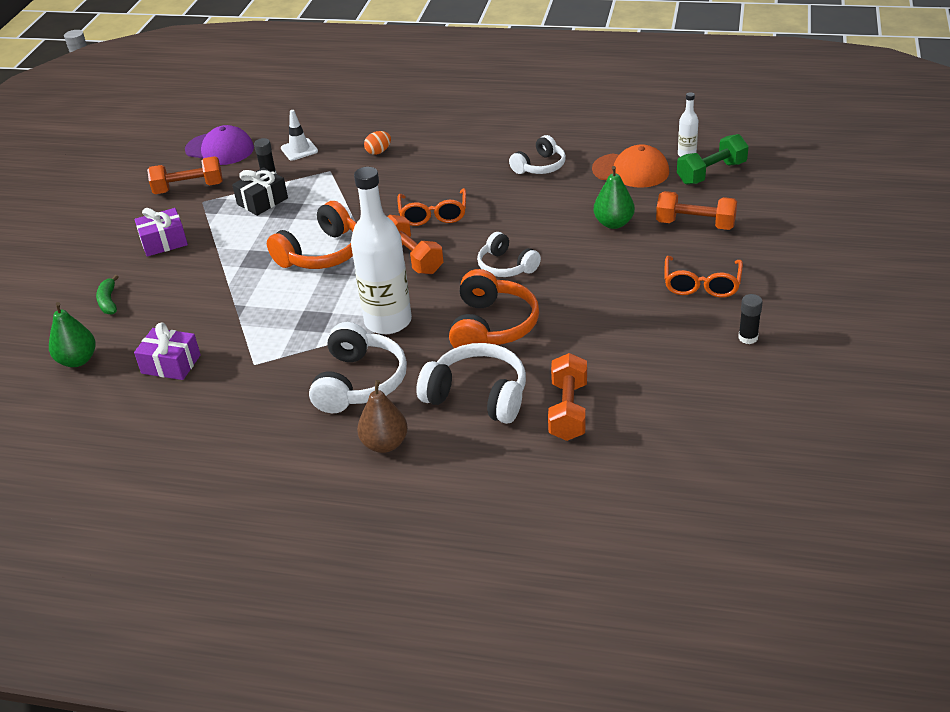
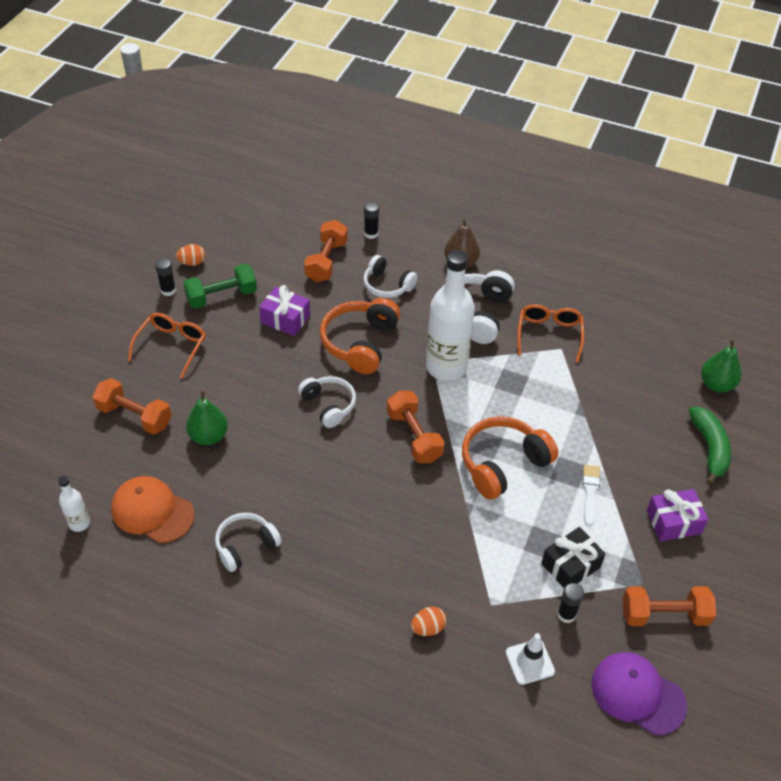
camera: 175 degrees left, 10 degrees up
green banana [96,275,118,315] -> green banana [689,407,731,485], size x1.59
purple gift [134,323,201,380] -> purple gift moved to [259,285,310,336]
orange glasses [397,188,466,226] -> orange glasses moved to [517,304,584,363]
white headphones [416,343,526,424] -> white headphones [363,255,418,298], size x0.65
green dumbbell [677,134,749,185] -> green dumbbell moved to [183,264,257,309]
none -> orange egg [176,244,205,266]
none -> black glue stick [364,202,379,239]
none -> white brush [582,465,600,527]

